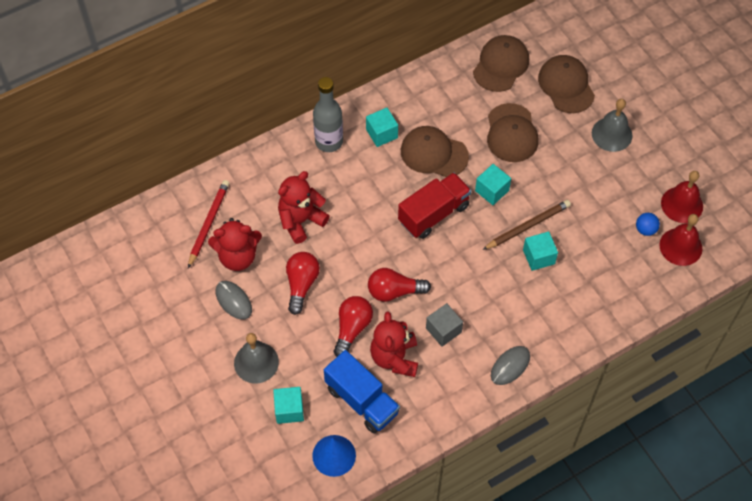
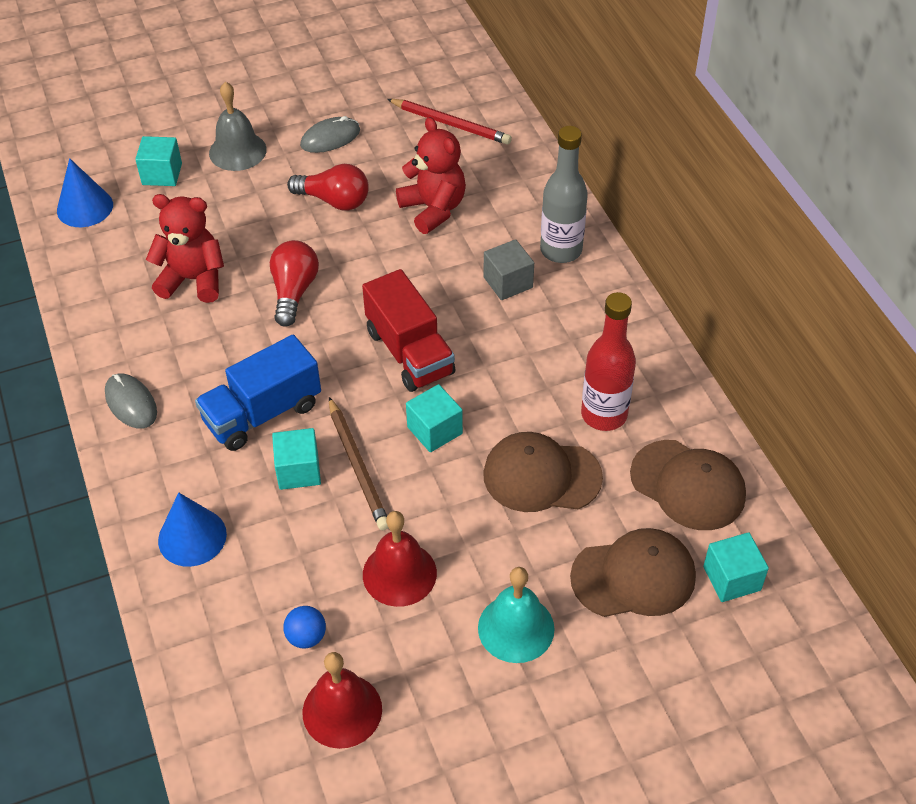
camera: 100 degrees right, 10 degrees down
red teddy bear [208,218,262,271] -> none
blue truck [324,350,400,434] -> blue truck moved to [195,335,321,451]
red light bulb [334,296,373,357] -> none
turquoise cube [366,108,398,147] -> turquoise cube moved to [703,532,769,602]
brown cap [401,126,469,177] -> none
grey cube [426,303,463,347] -> grey cube moved to [483,239,534,300]
grey bell [592,99,632,152] -> turquoise bell [478,567,555,663]
red bell [659,214,703,266] -> red bell moved to [363,511,437,607]
none -> blue cone [158,492,227,567]
none -> red bottle [581,292,636,431]

